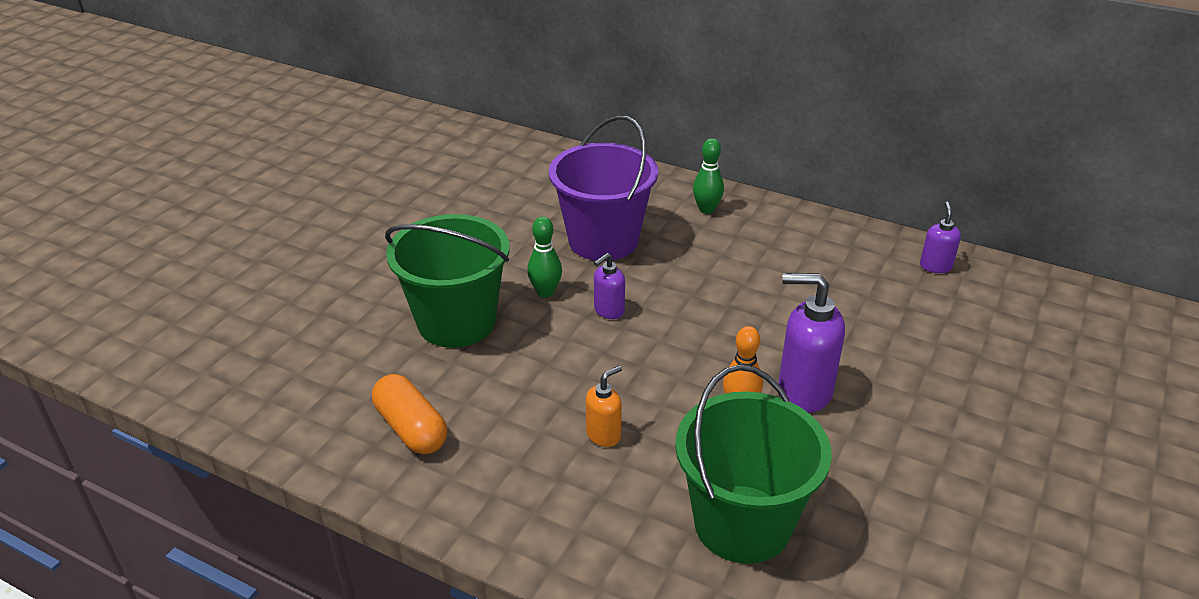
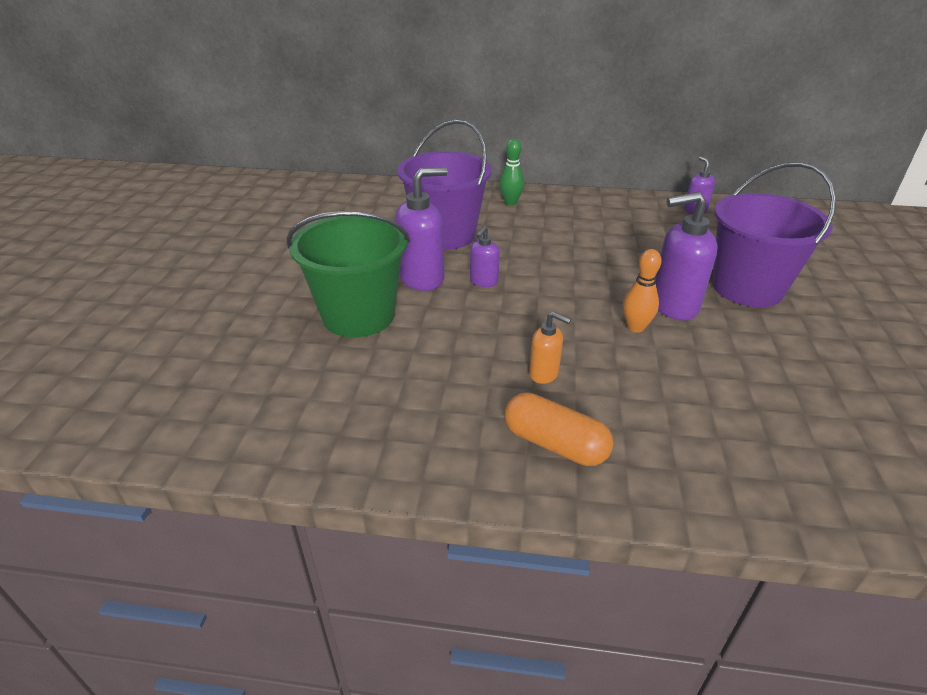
camera: 20 degrees left, 0 degrees up
orange capsule [372,374,447,454] -> orange capsule moved to [504,392,613,466]
green bowling pin [527,216,562,298] -> purple soap dispenser [395,167,448,291]
orange soap dispenser [586,365,622,447] -> orange soap dispenser turned 90 degrees clockwise [529,312,571,384]
green bucket [675,365,832,564] -> none
none -> purple bucket [712,162,837,307]

